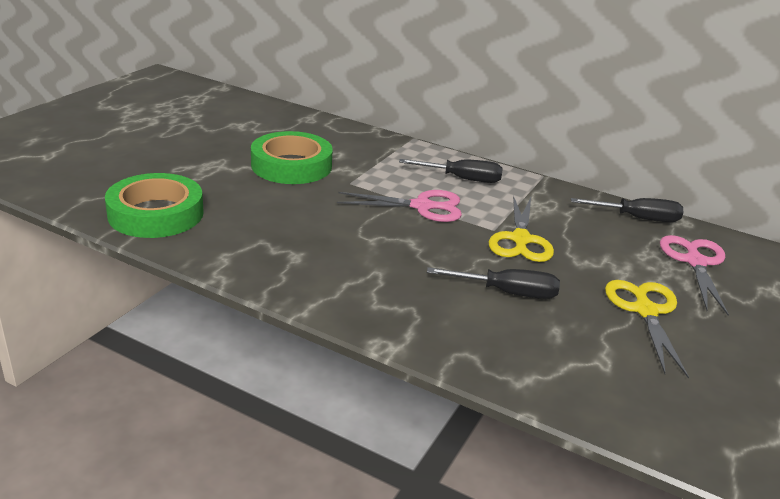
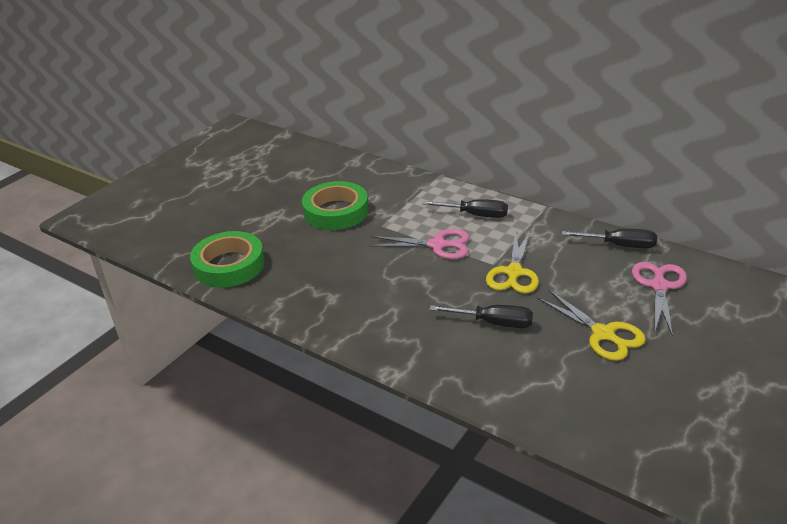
camera: 10 degrees right, 5 degrees up
yellow scissors [605,280,689,379] -> yellow scissors turned 135 degrees clockwise [538,290,646,361]

